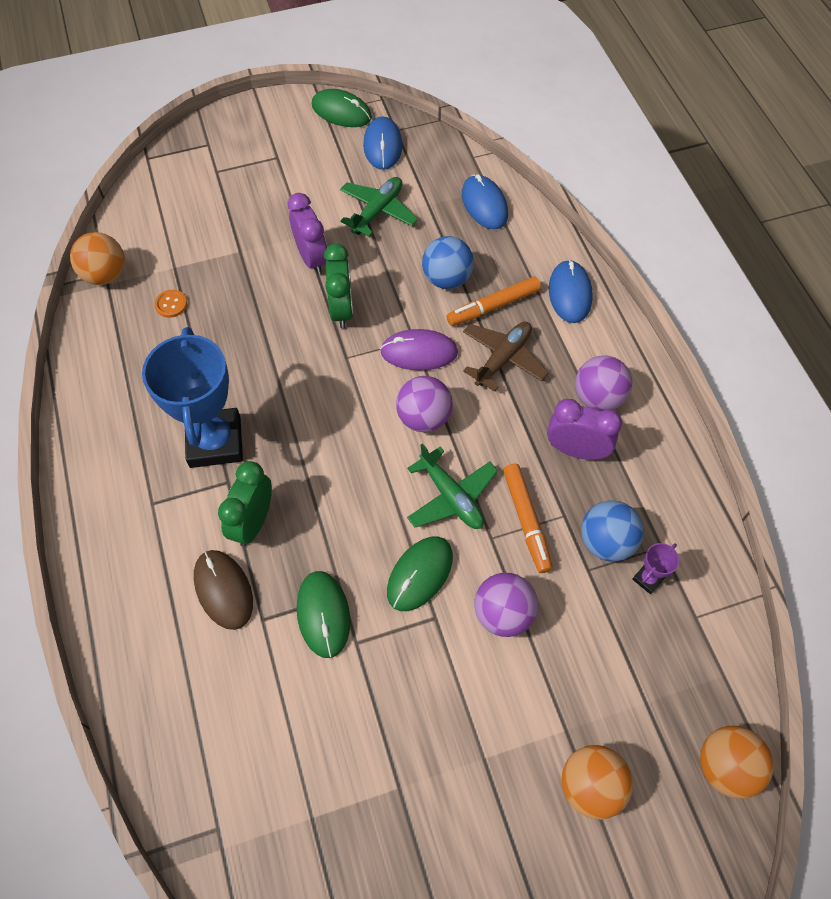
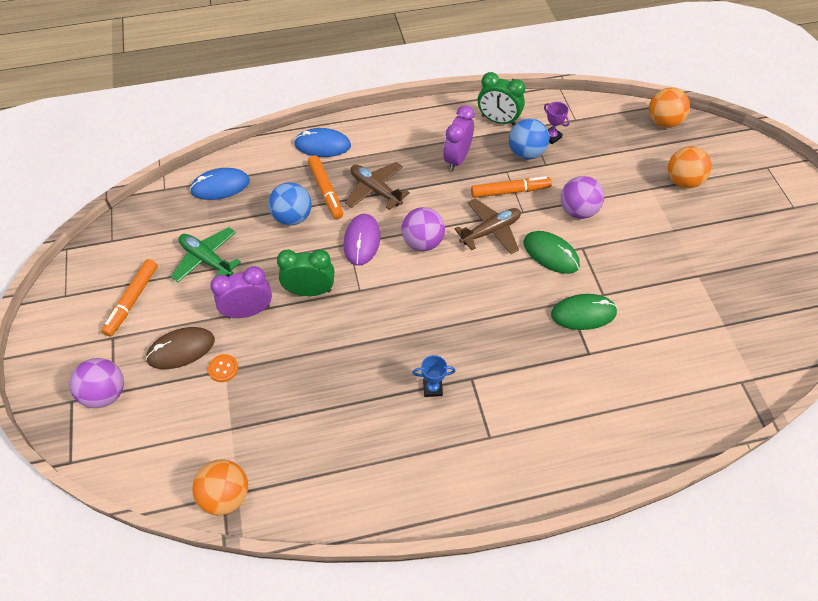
camera: 85 degrees left, 5 degrees down
blue trophy [142,327,243,468] -> blue trophy [412,355,455,397], size x0.40
orange button [154,290,187,318] -> orange button moved to [208,354,238,382]
brown mouse [194,550,253,630] -> brown mouse moved to [146,327,215,369]
green clock [218,461,272,547] -> green clock moved to [478,72,525,126]
green mouse [312,89,372,127] -> none
blue mouse [363,116,402,170] -> none
green plane [407,443,498,529] -> brown plane [455,198,521,254]
purple ball [575,356,632,411] -> purple ball moved to [70,358,124,408]
none -> orange marker [101,259,158,337]

